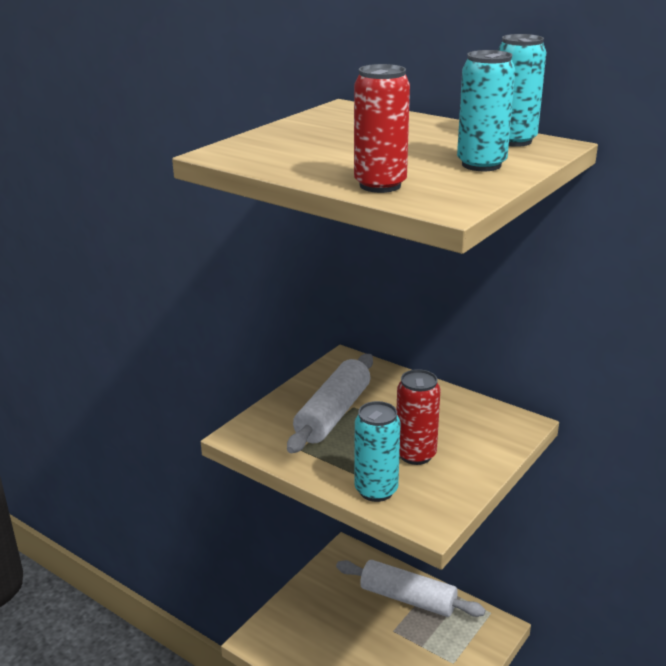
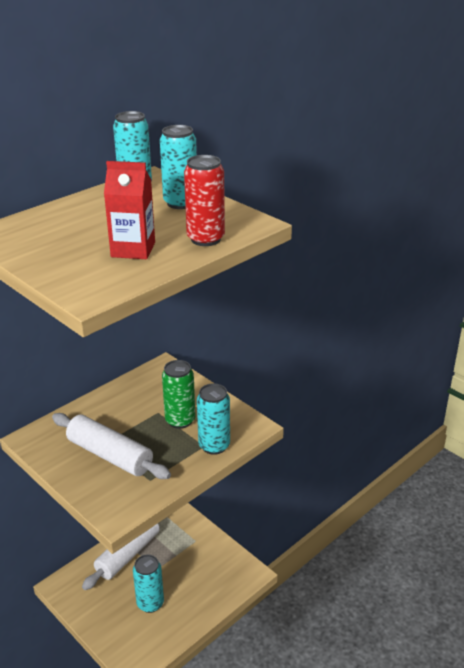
camera: 80 degrees left, 5 degrees up
red can [397,369,440,465] -> green can [162,360,195,429]
none -> red carton [104,161,155,259]
none -> turquoise can [133,554,164,613]

